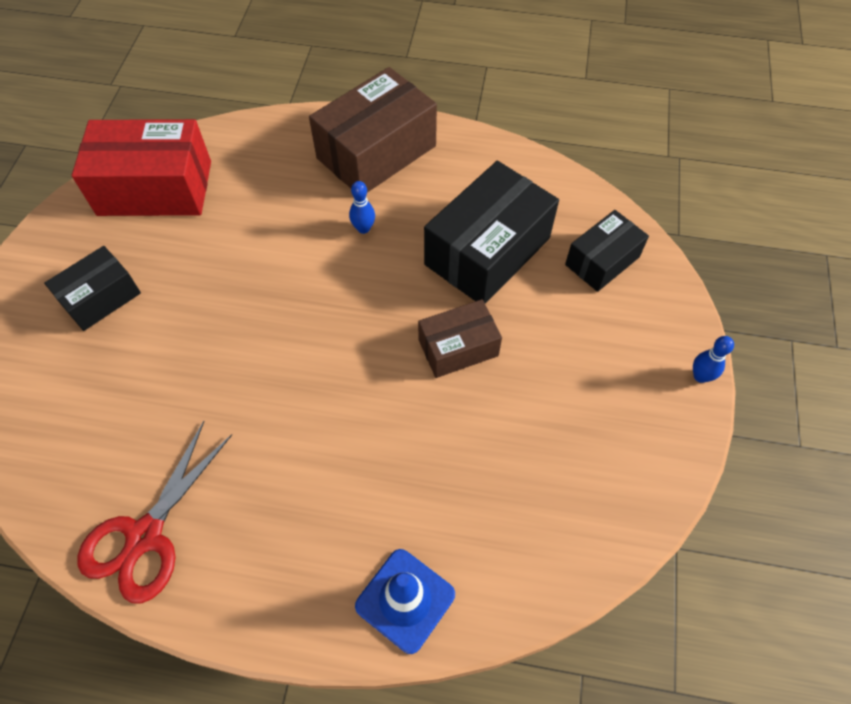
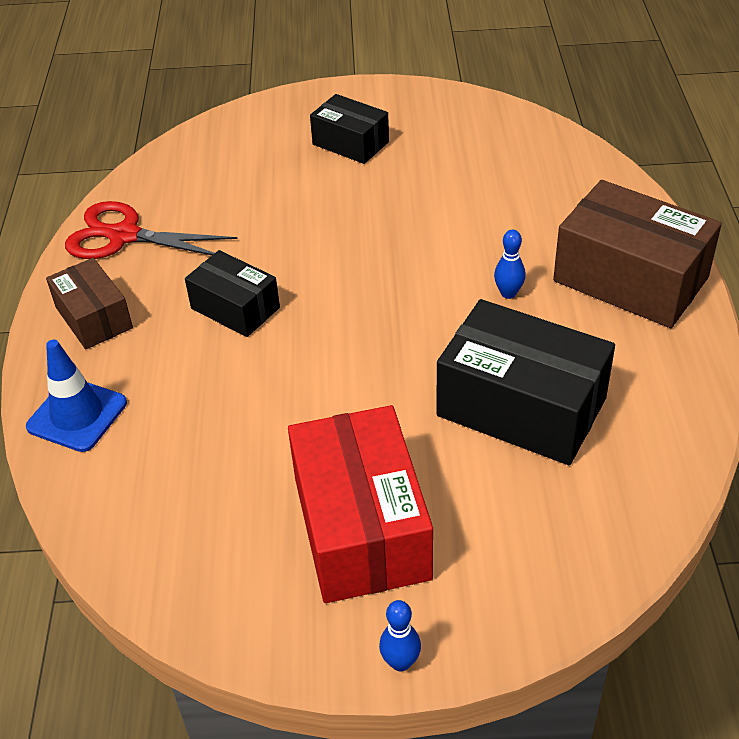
camera: 80 degrees right, 15 degrees down
red box [72,119,211,216] -> red box moved to [288,405,433,603]
brown box [418,299,502,378] -> brown box moved to [46,258,133,349]
black box [565,210,649,292] -> black box moved to [185,250,280,337]

